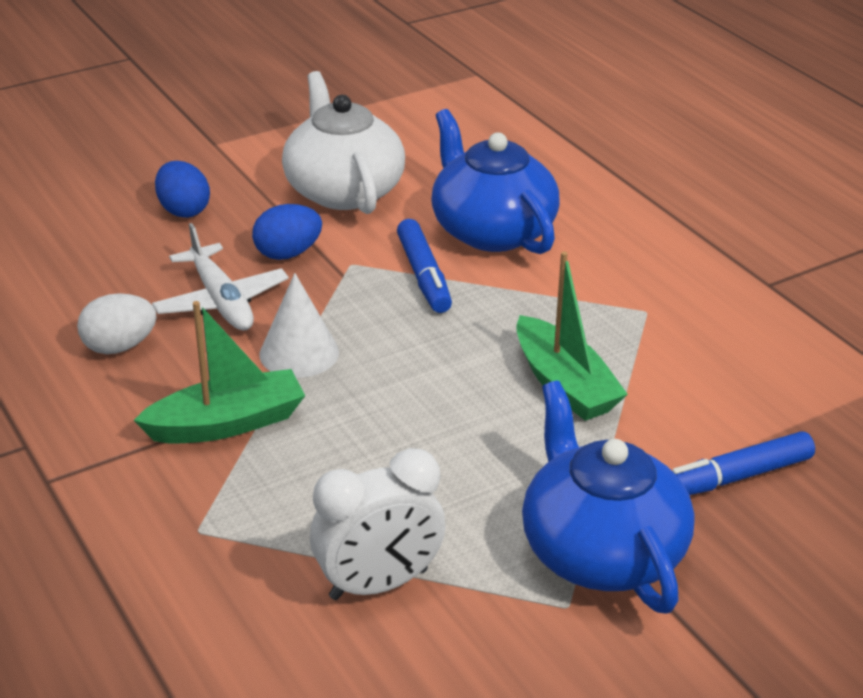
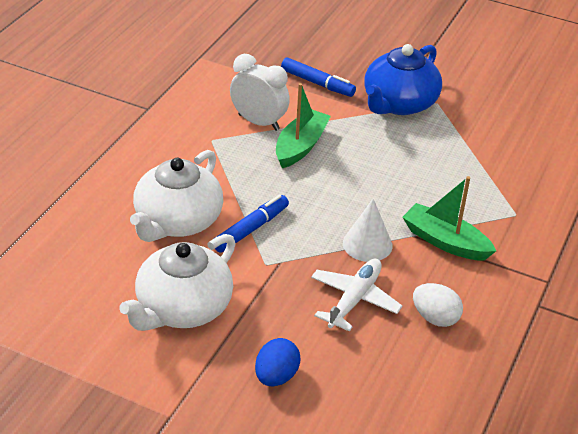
camera: 125 degrees left, 5 degrees up
blue egg [252,204,322,260] -> none
white clock [310,448,445,600] -> white clock moved to [230,54,290,131]
blue teapot [431,109,560,254] -> white teapot [130,150,223,242]

